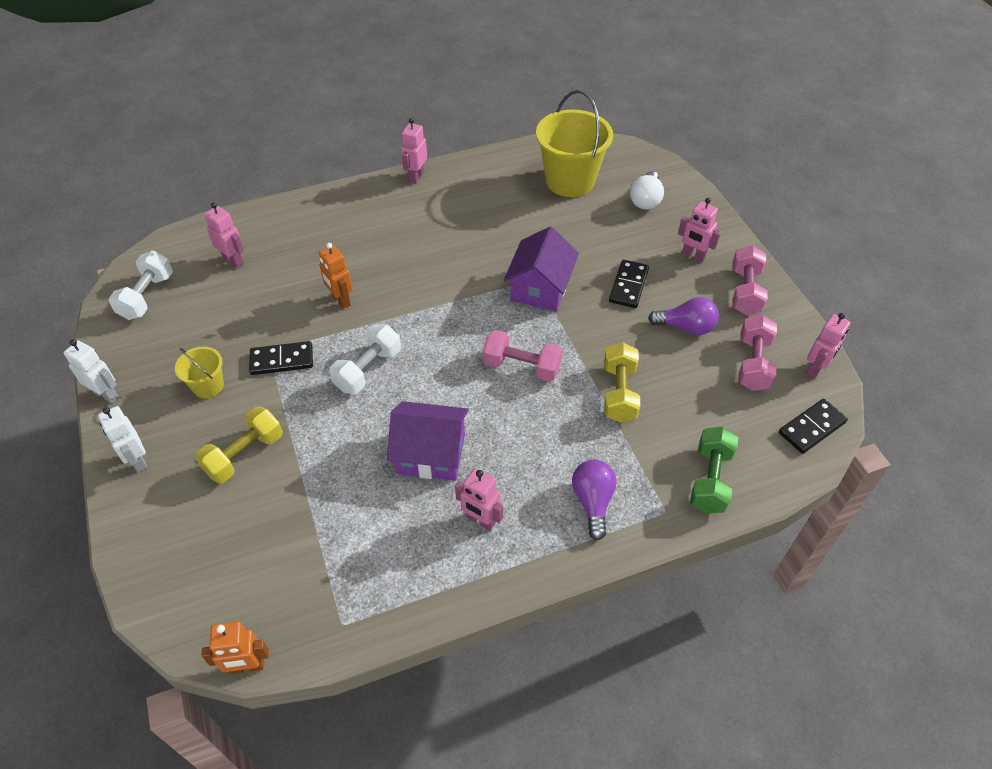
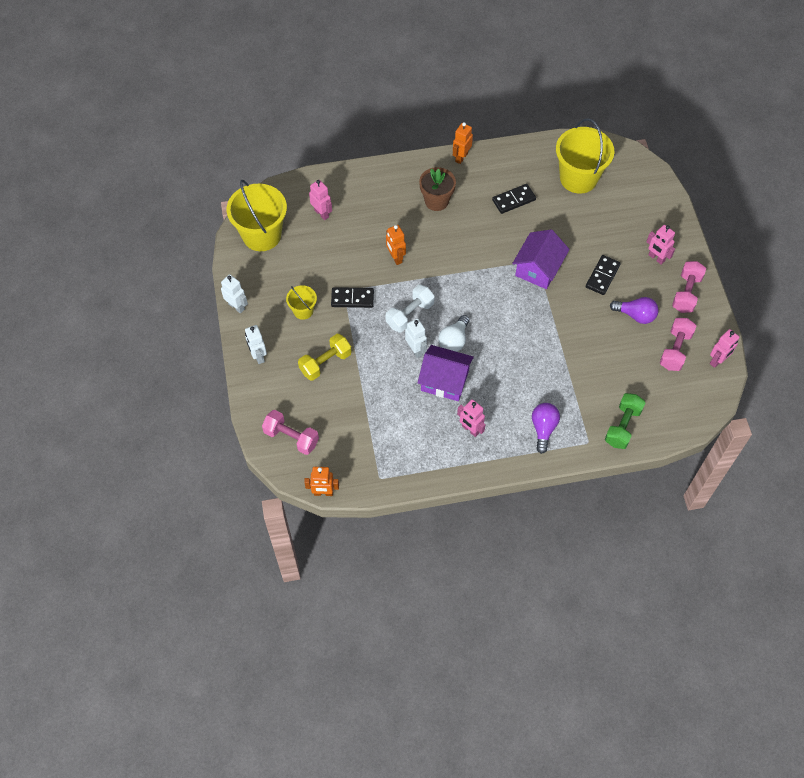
camera: 10 degrees right, 10 degrees up
white dumbbell [109,251,173,320] -> yellow bucket [227,180,287,251]
pink robot [401,118,427,183] -> orange robot [453,122,473,164]
pink dumbbell [482,330,563,382] -> pink dumbbell moved to [262,410,319,455]
yellow dumbbell [604,343,640,423] -> none
white light bulb [630,171,664,210] -> white light bulb moved to [438,315,469,352]
black domino [779,399,848,454] -> black domino moved to [492,184,536,214]
none -> white robot [405,319,427,358]
none -> brown flower pot [419,167,456,211]

